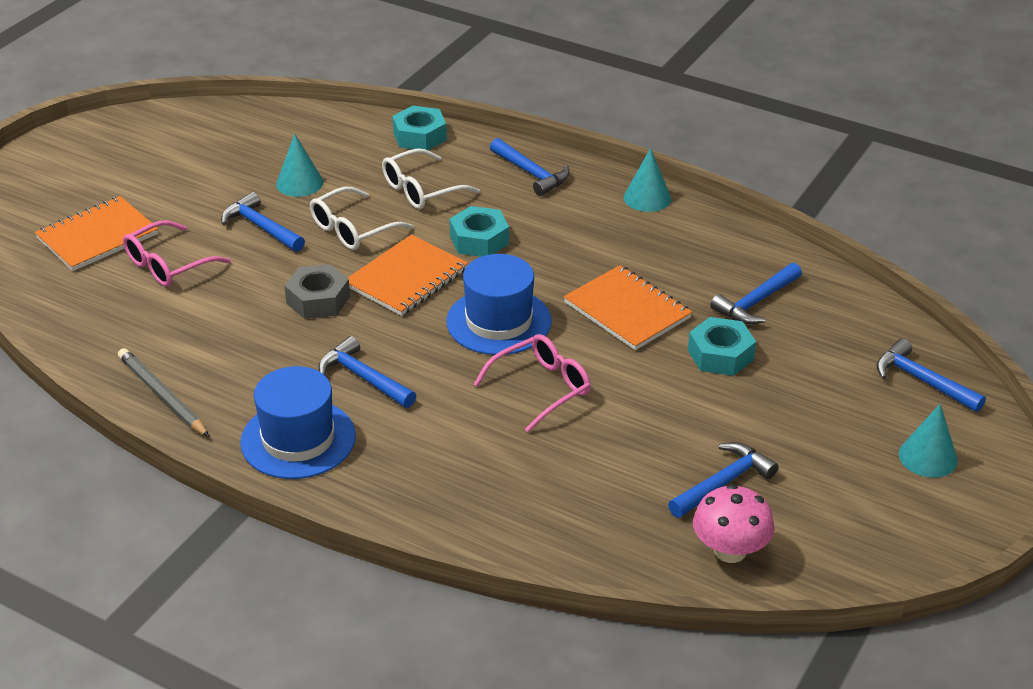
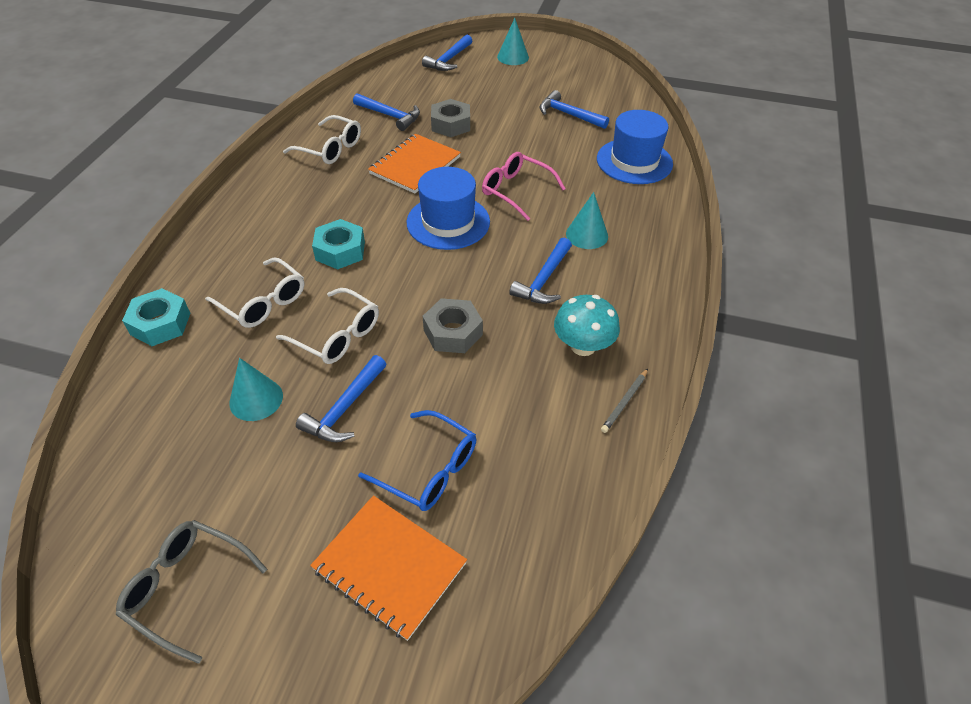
camera: 105 degrees left, 10 degrees up
grey pencil [118,348,209,437] -> grey pencil [601,369,648,433], size x0.60
pink glasses [123,220,231,287] -> blue glasses [358,410,476,511]
blue hat [240,366,356,479] -> blue hat moved to [597,110,673,184]
orange notebook [348,235,468,316] -> none
blue hammer [490,138,570,196] -> none
turquoise cone [624,148,671,212] -> turquoise cone moved to [566,192,608,249]
turquoise nut [688,317,756,376] -> grey nut [431,99,470,137]
pink mushroom [693,484,775,563] -> none
none -> grey glasses [116,520,267,664]
none -> white glasses [283,115,361,164]
none -> turquoise mushroom [554,295,620,356]

